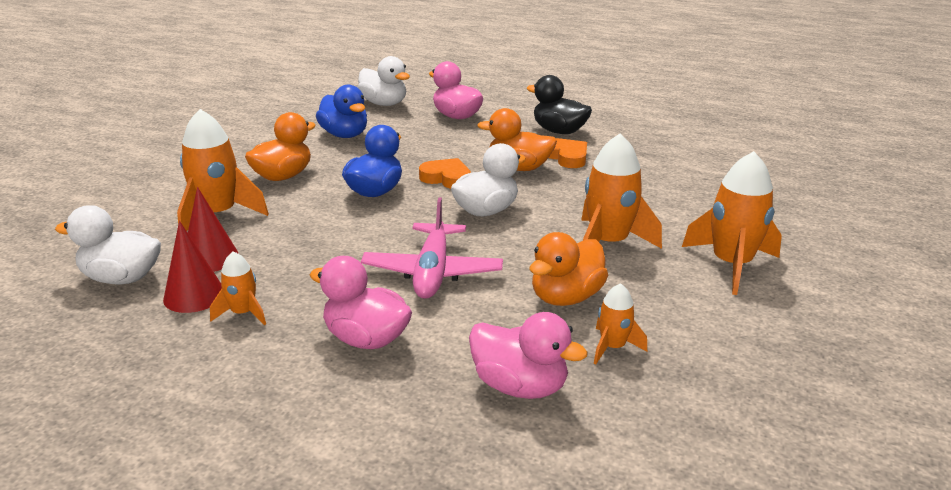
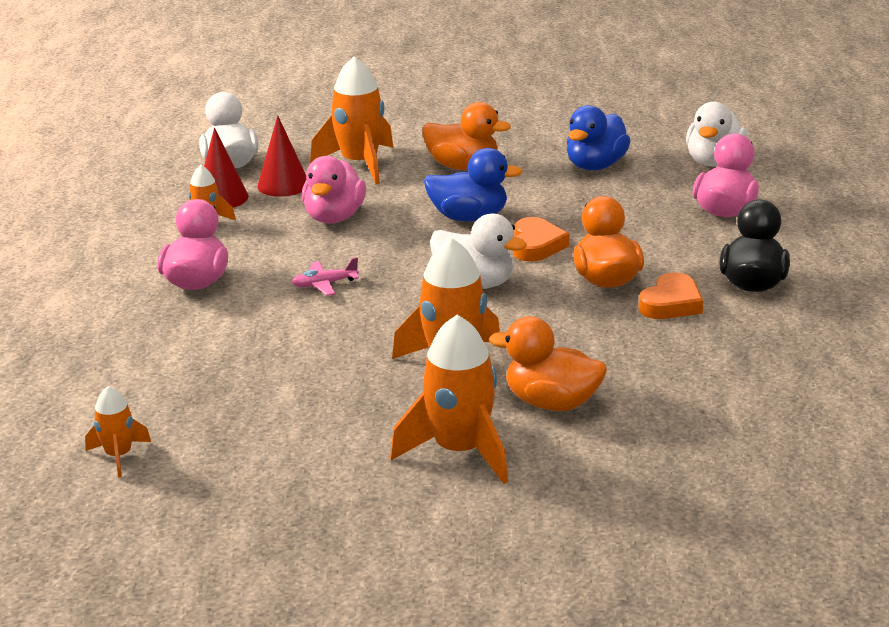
camera: 70 degrees right, 0 degrees up
pink plane [361,197,503,299] -> pink plane [292,257,359,296], size x0.48
pink duck [469,312,588,399] -> pink duck moved to [302,156,366,224]
orange duck [530,232,608,306] -> orange duck moved to [489,316,607,411]
orange rocket [594,283,647,364] -> orange rocket moved to [85,386,151,478]

